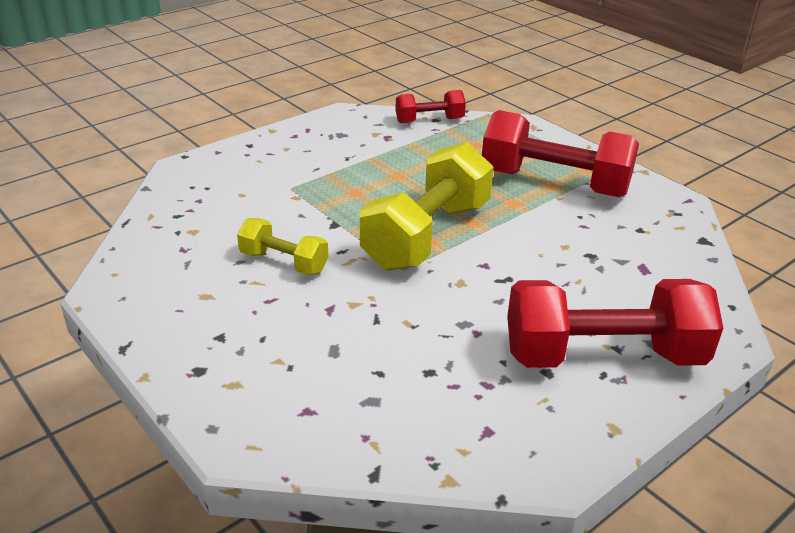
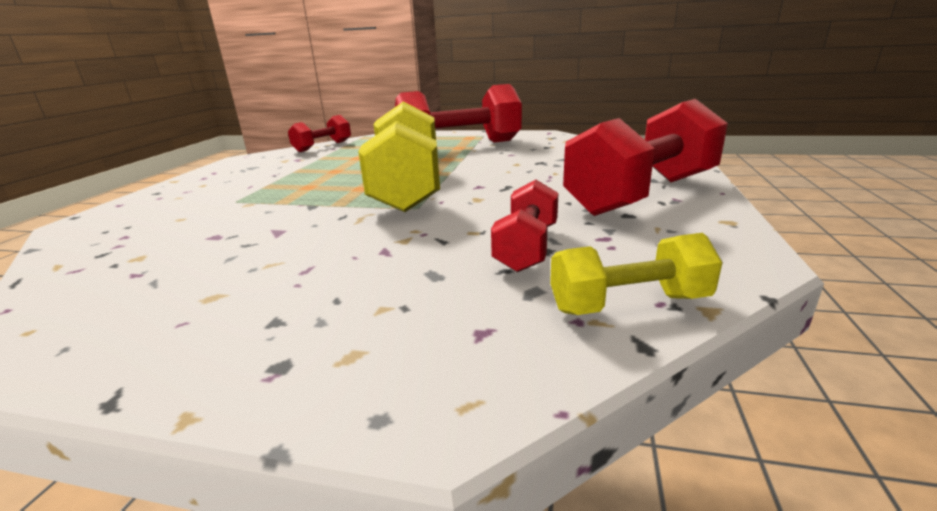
camera: 35 degrees left, 10 degrees down
yellow dumbbell [237,218,328,275] -> yellow dumbbell moved to [550,233,723,315]
none -> red dumbbell [491,180,558,272]

